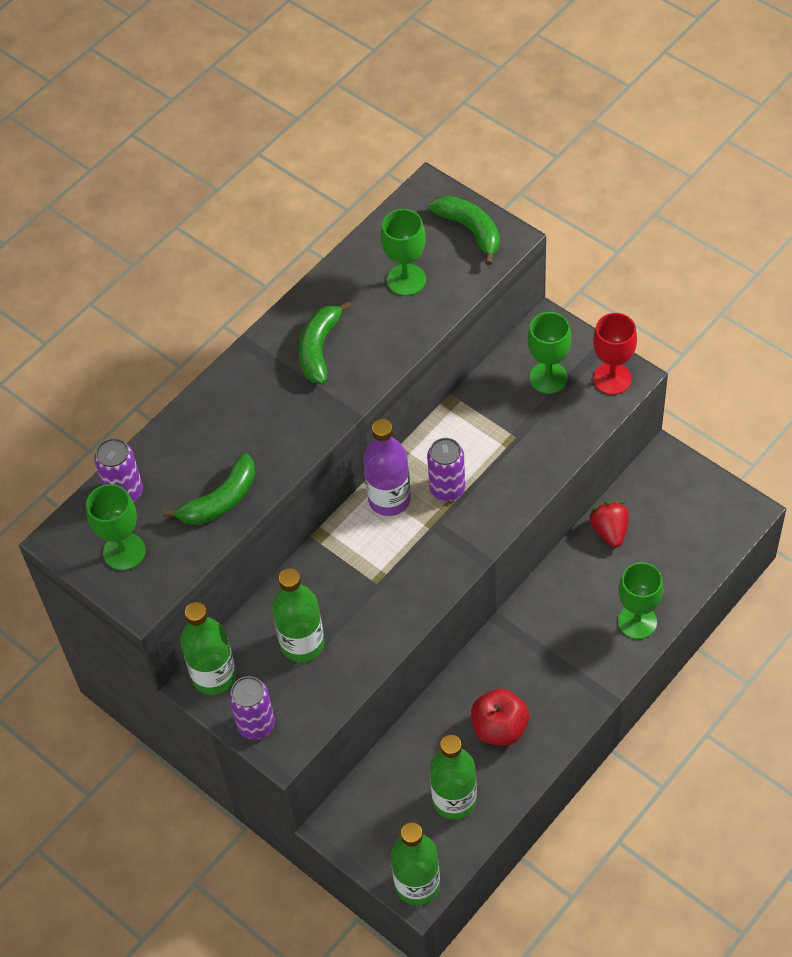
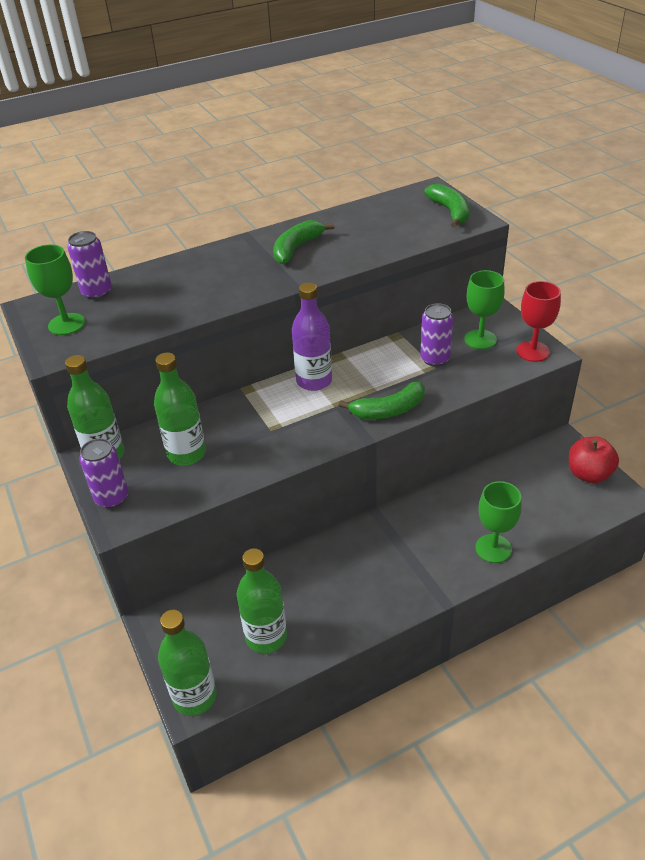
camera: 20 degrees right, 15 degrees down
green banana [163,453,255,525] -> green banana moved to [339,382,425,419]
green goblet [381,209,426,296] -> none
purple can [427,438,465,501] -> purple can moved to [420,303,453,366]
red apple [471,688,529,746] -> red apple moved to [569,437,619,483]
red strawberry [589,501,629,548] -> none

